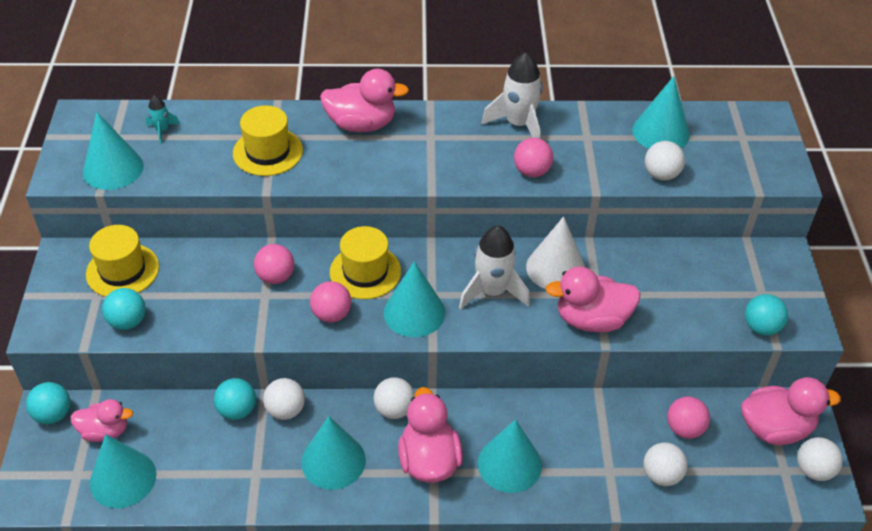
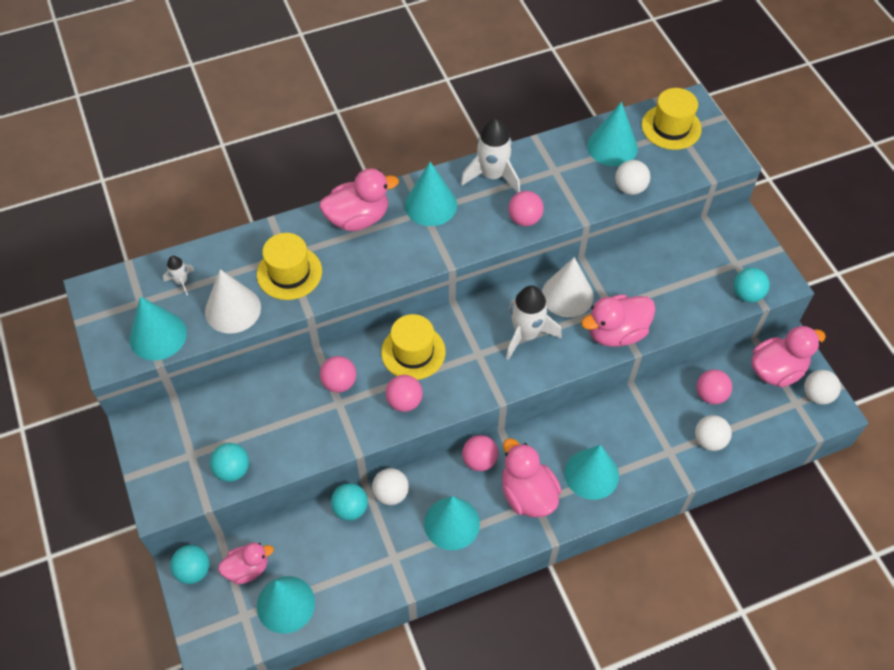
camera: 20 degrees left, 10 degrees up
yellow hat [86,225,159,297] -> yellow hat moved to [642,88,702,150]
turquoise rocket [146,95,180,144] -> white rocket [163,256,194,296]
white ball [374,377,415,419] -> pink ball [462,435,498,471]
turquoise cone [384,261,445,337] -> turquoise cone moved to [405,162,457,226]
none -> white cone [205,269,261,334]

